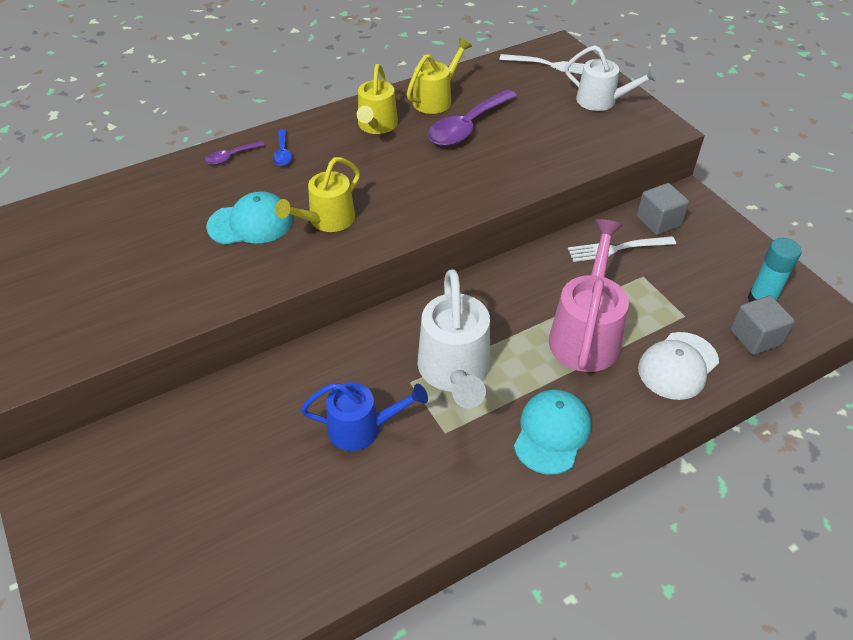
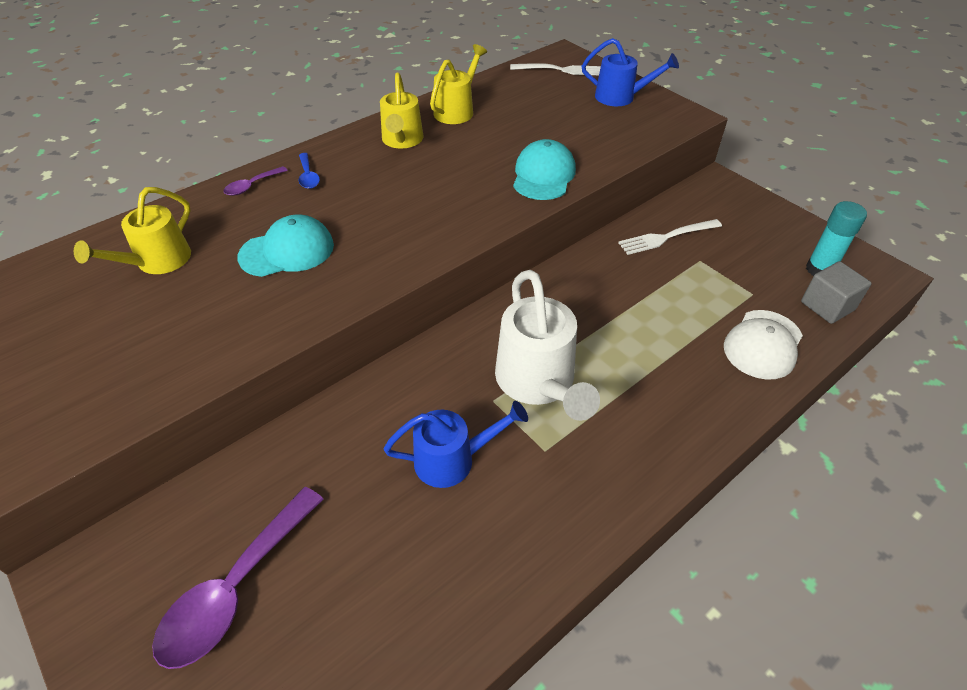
camera: 10 degrees left, 0 degrees up
yellow watering can [275,157,360,232] -> yellow watering can moved to [74,187,191,274]
purple spoon [428,89,517,146] -> purple spoon moved to [152,487,323,669]
turquoise cap [514,390,591,475] -> turquoise cap moved to [513,139,576,200]
pink watering can [549,219,629,372] -> none
white watering can [565,45,659,111] -> blue watering can [582,38,679,106]
grey cube [637,183,689,235] -> none

